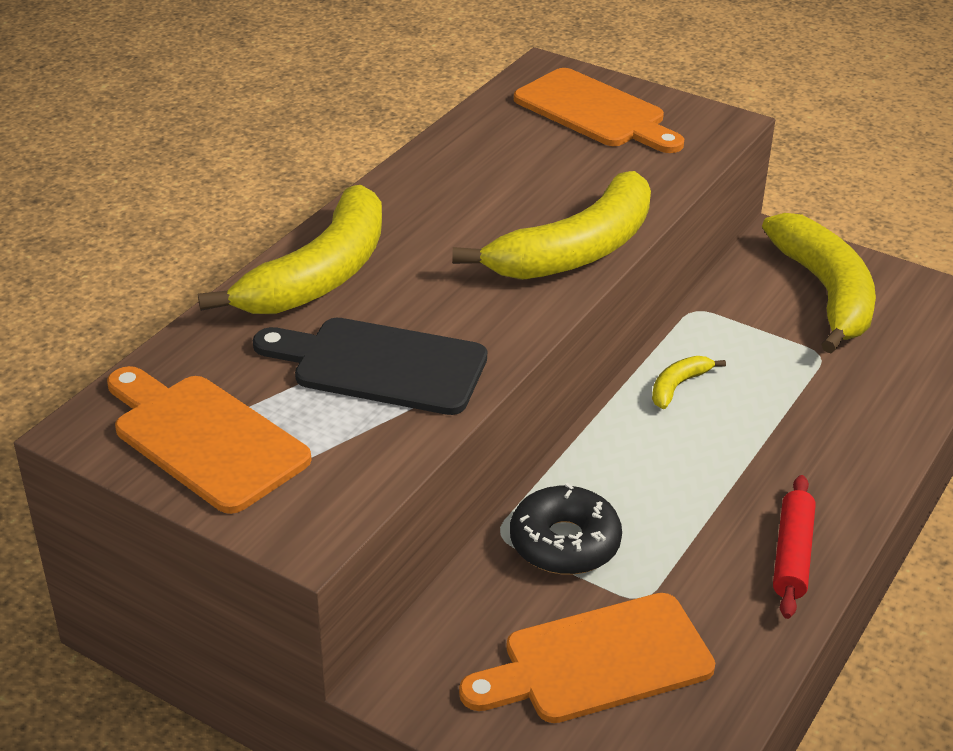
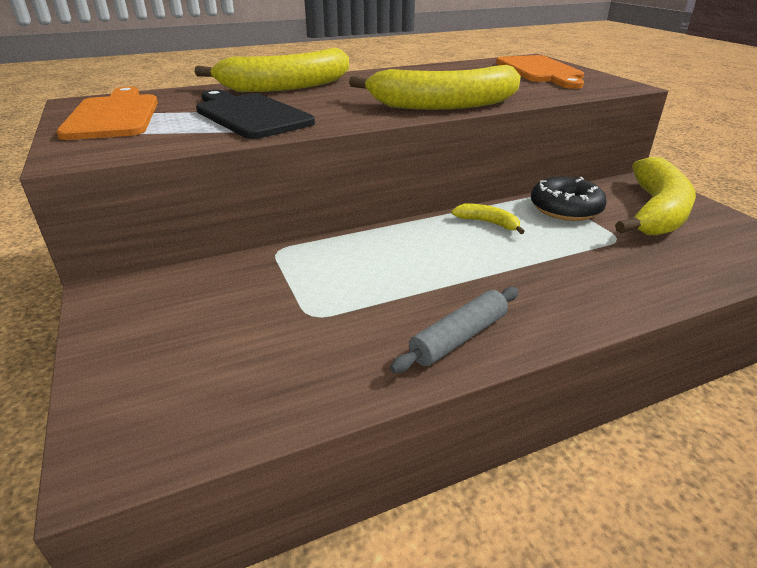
camera: 35 degrees right, 5 degrees down
orange cutting board [459,593,715,723] -> none
black donut [510,483,622,575] -> black donut moved to [531,177,607,221]
yellow banana [652,356,726,409] -> yellow banana turned 45 degrees clockwise [451,204,525,234]
red rolling pin [773,475,816,619] -> grey rolling pin [390,287,518,373]

